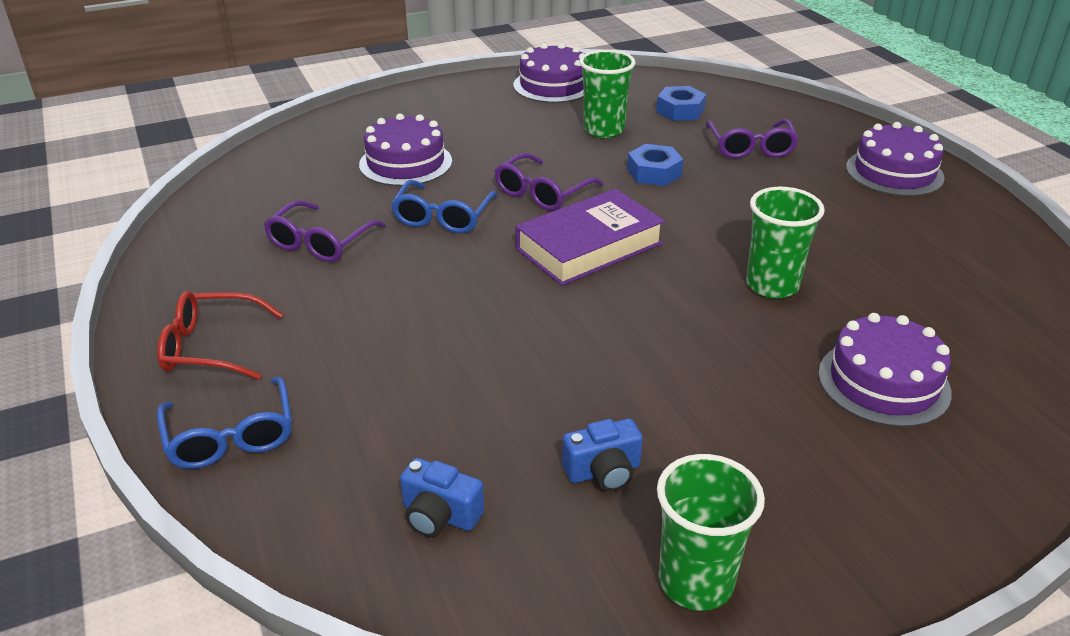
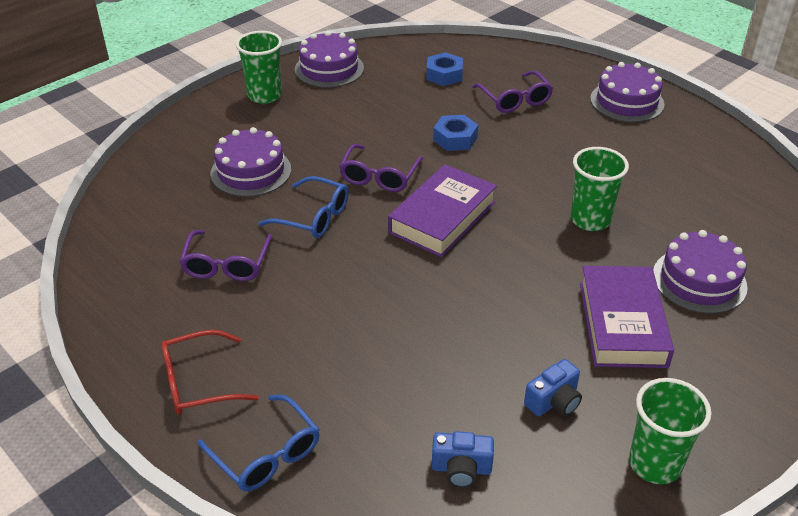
camera: 20 degrees left, 5 degrees up
blue glasses [391,180,498,233] -> blue glasses turned 60 degrees counterclockwise [258,176,349,238]
green cup [579,50,636,138] -> green cup moved to [236,31,282,104]
none -> purple book [580,266,674,368]

